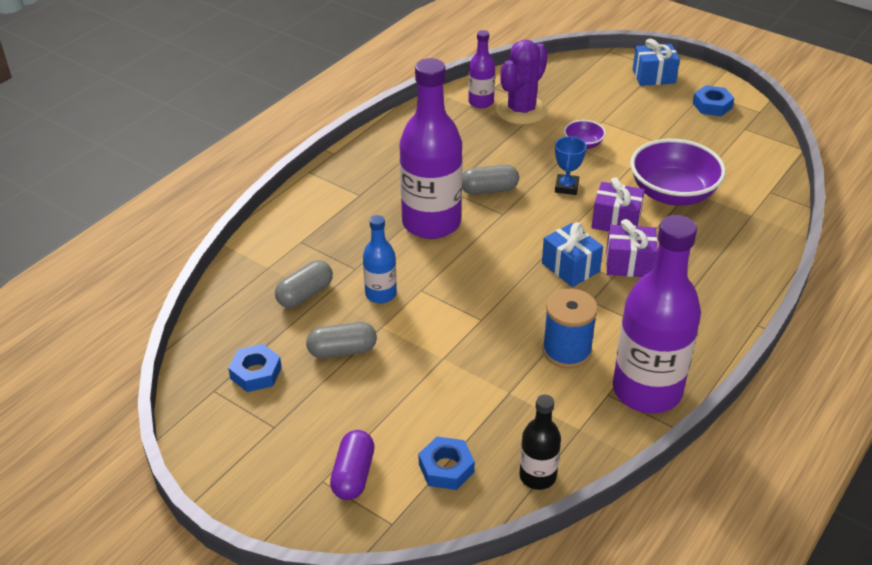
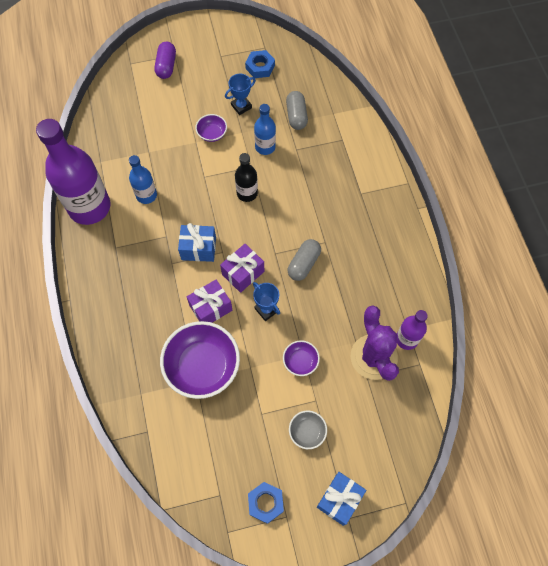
camera: 130 degrees right, 25 degrees up
grey capsule [306,322,377,358] -> blue trophy [225,74,256,115]
purple capsule [330,430,374,500] -> purple capsule turned 45 degrees clockwise [155,42,176,79]
purple bottle [399,58,463,239] -> none
blue nut [418,437,475,490] -> none
black bottle [519,394,561,490] -> black bottle moved to [235,153,258,202]
blue spool [542,289,598,369] -> blue bottle [129,155,157,204]
purple gift [606,219,658,277] -> purple gift moved to [220,244,264,293]
none -> purple bowl [195,114,227,142]
none -> grey bowl [289,411,327,449]

